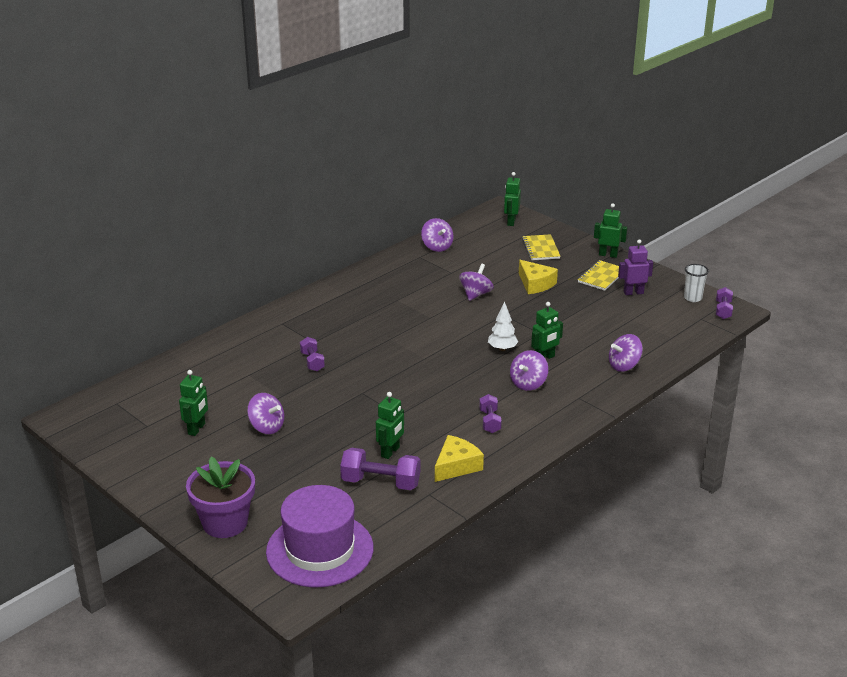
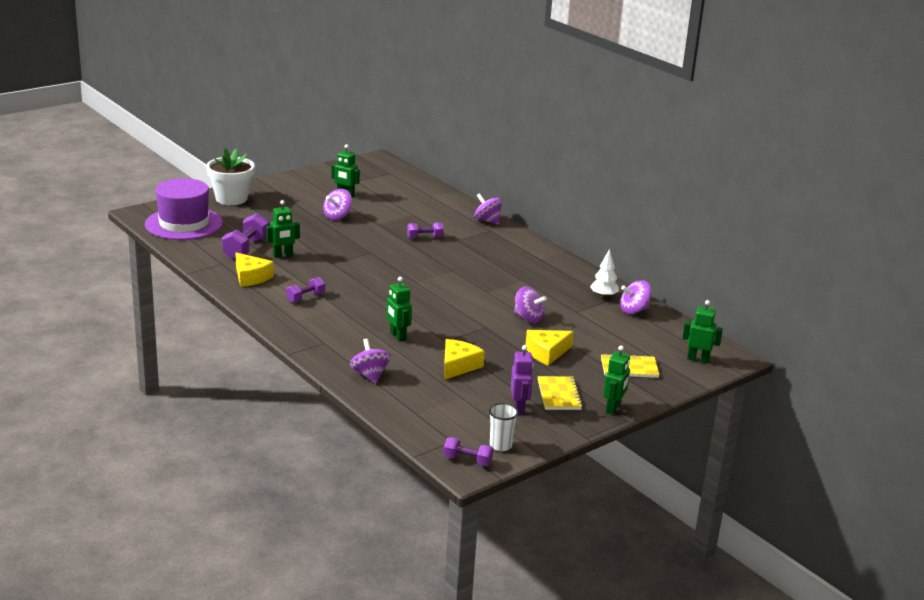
camera: 95 degrees right, 5 degrees down
purple flower pot [186,457,255,538] -> white flower pot [207,148,255,205]
green robot [376,392,404,459] -> green robot turned 60 degrees counterclockwise [266,200,300,258]
purple dumbbell [479,394,502,433] -> purple dumbbell turned 45 degrees counterclockwise [286,277,325,303]
white tree [488,301,518,351] -> white tree moved to [590,249,619,298]
purple spinning top [510,350,548,391] -> purple spinning top moved to [474,193,502,225]
yellow notebook [578,260,619,291] -> yellow notebook turned 45 degrees clockwise [538,376,583,410]
none -> yellow cheese [444,339,485,380]

